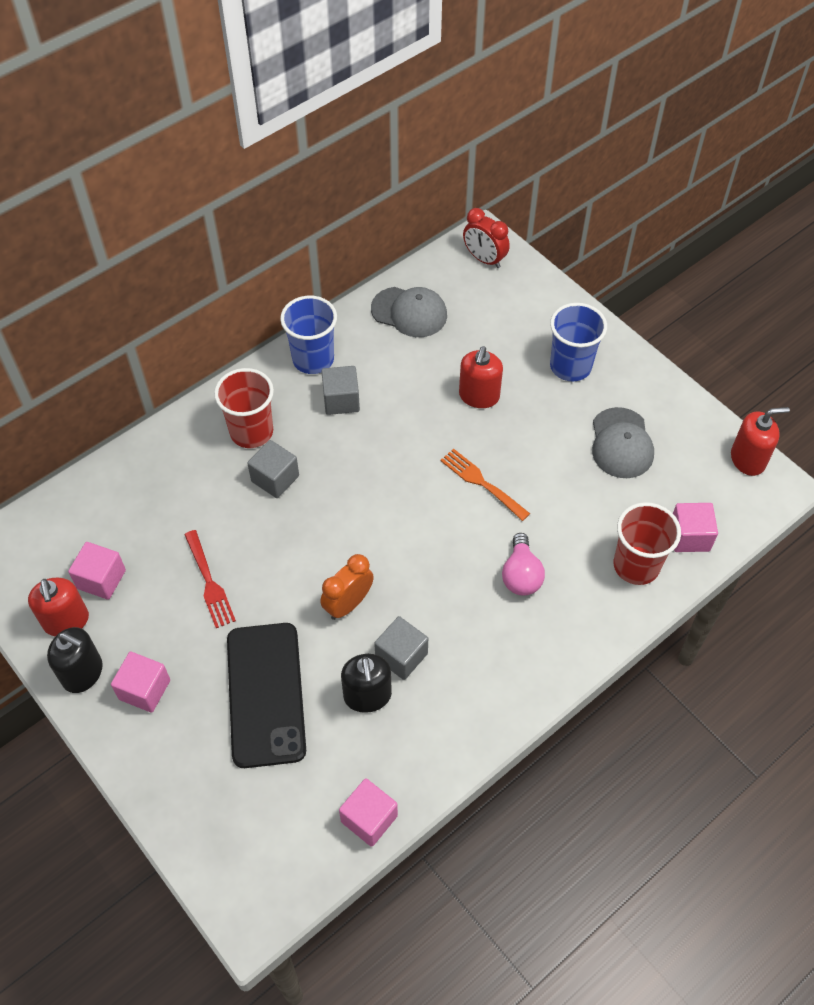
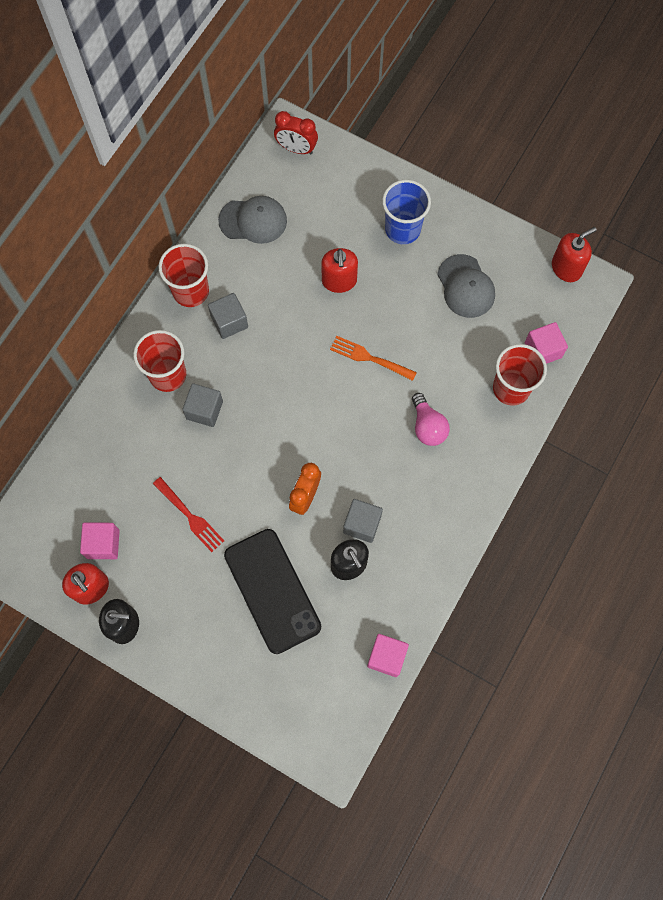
camera: 20 degrees left, 15 degrees up
pink cube [111,651,170,713] -> none
blue cup [280,296,337,374] -> red cup [158,244,209,307]

